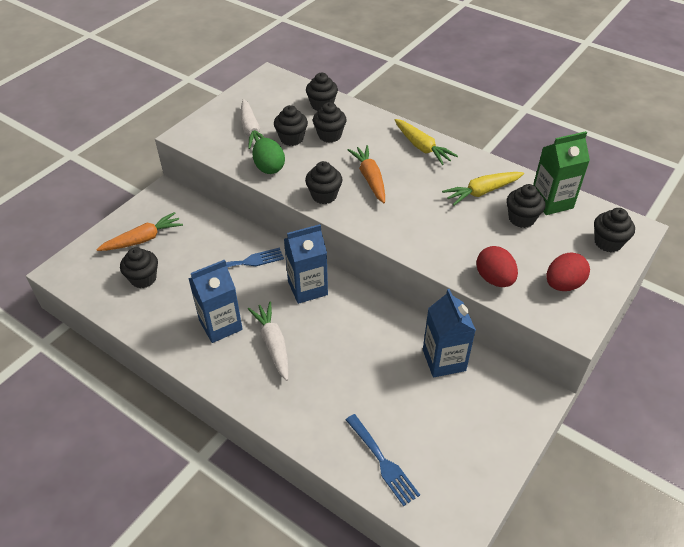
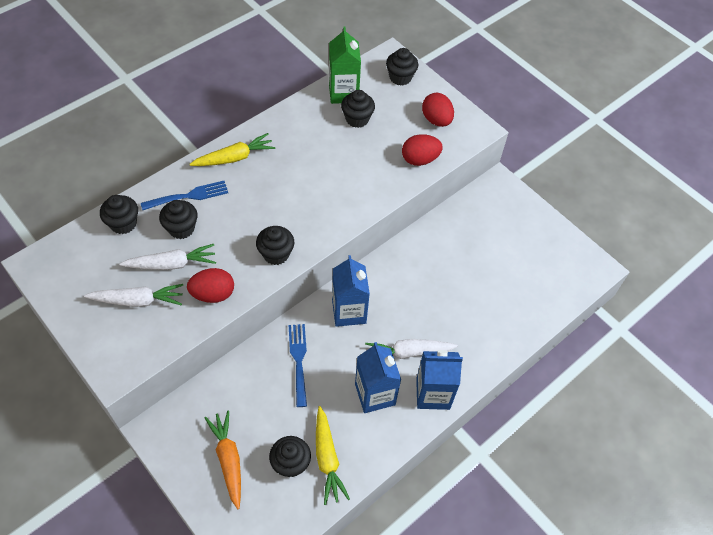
camera: 80 degrees left, 10 degrees up
green egg [252,138,285,174] -> red egg [187,268,234,303]
black cupcake [274,105,308,146] -> white carrot [119,244,216,270]
blue fork [346,414,420,506] -> blue fork moved to [141,180,228,210]
orange carrot [347,145,385,203] -> none
blue carton [423,289,476,377] -> blue carton moved to [416,350,463,410]
yellow carrot [442,172,524,206] -> yellow carrot moved to [316,406,350,505]

